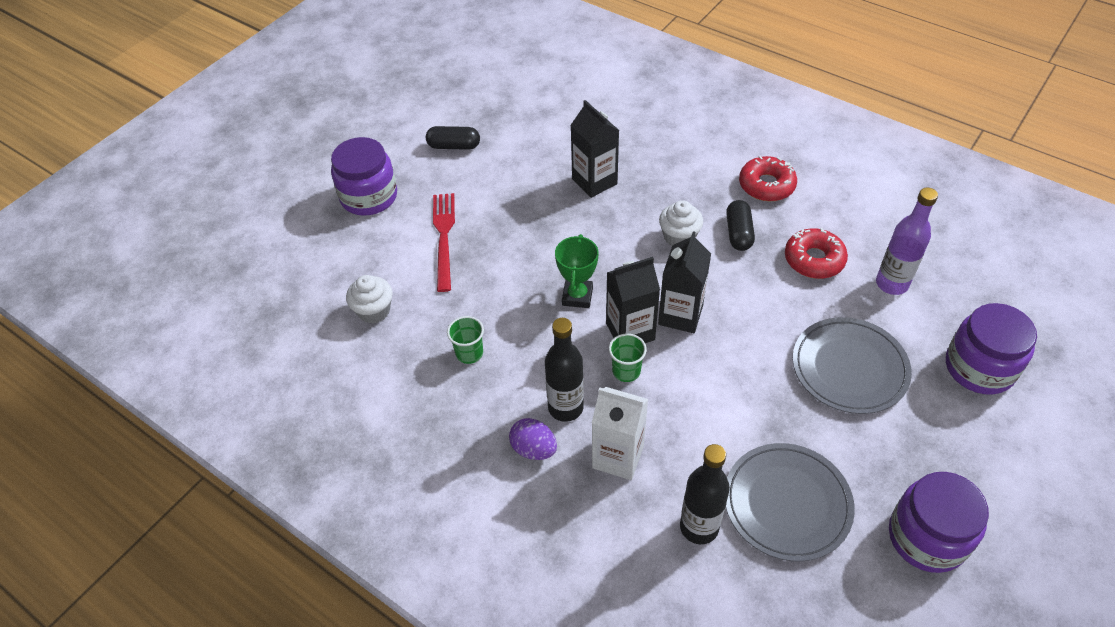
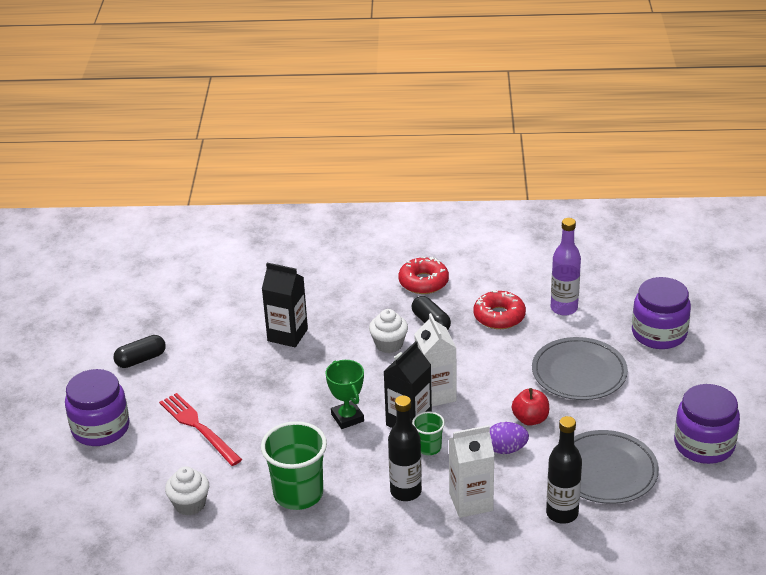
camera: 35 degrees left, 15 degrees down
green cup [447,316,484,364] -> green cup [261,421,327,510], size x1.94
purple egg [509,418,557,460] -> purple egg moved to [490,422,529,454]
black carton [658,231,711,333] -> white carton [414,313,457,407]
none -> red apple [512,388,549,426]

